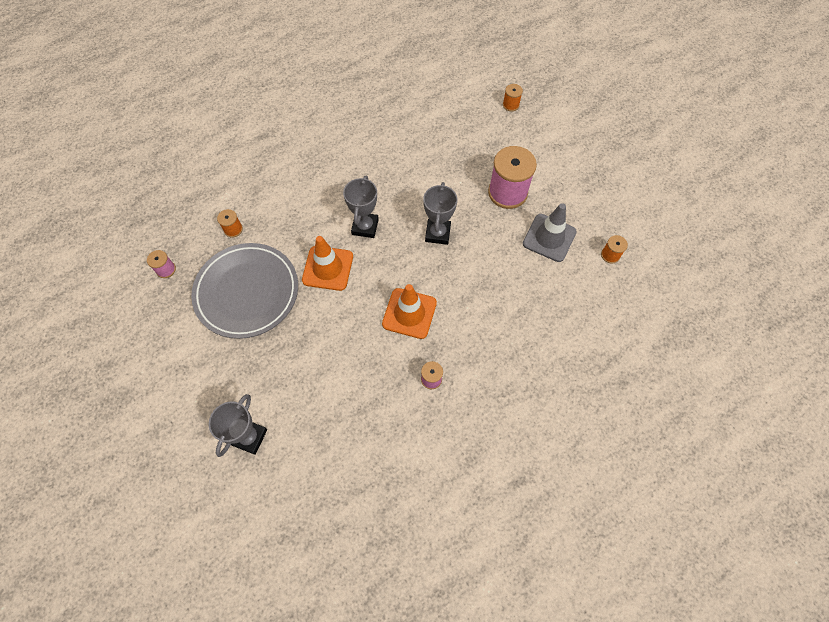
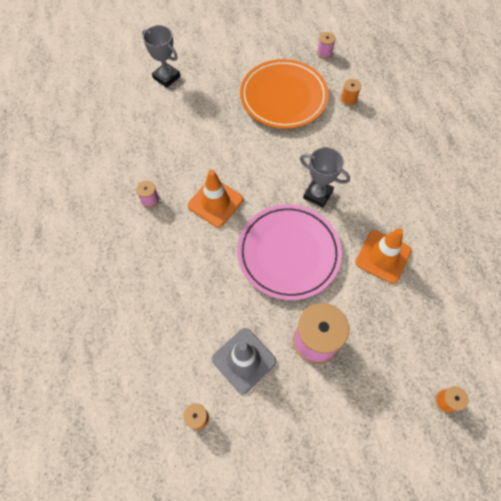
camera: 110 degrees right, 0 degrees up
grey plate [191,243,298,339] -> orange plate [240,59,329,129]
orange traffic cone [302,236,353,291] -> orange traffic cone moved to [355,228,411,283]
grey trophy [423,182,457,245] -> pink plate [237,204,342,300]

